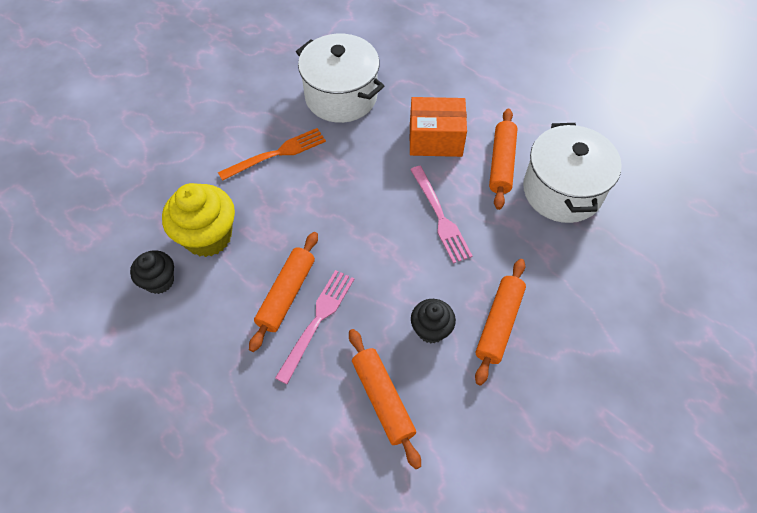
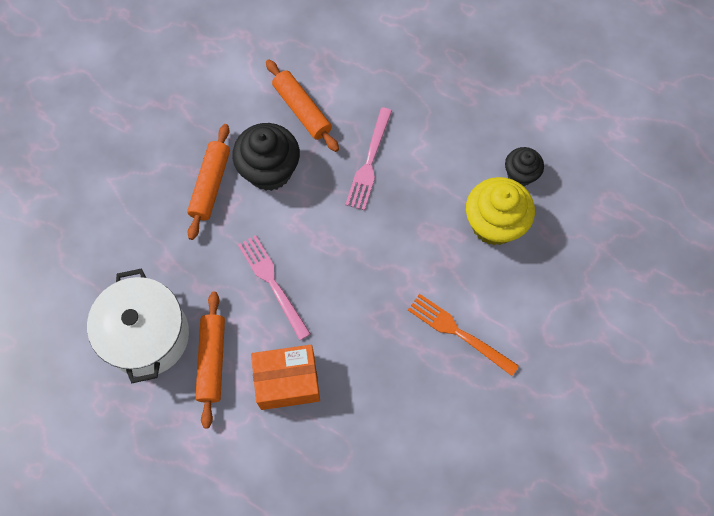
camera: 170 degrees right, 10 degrees up
orange fork [218,128,326,181] -> orange fork turned 75 degrees clockwise [408,294,519,376]
orange rolling pin [249,232,318,352] -> none
white pot [296,34,384,123] -> none
black cupcake [411,299,456,343] -> black cupcake [232,123,300,191], size x1.70

